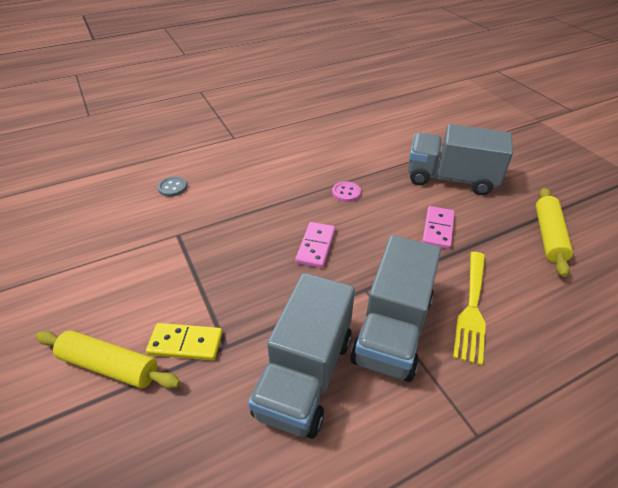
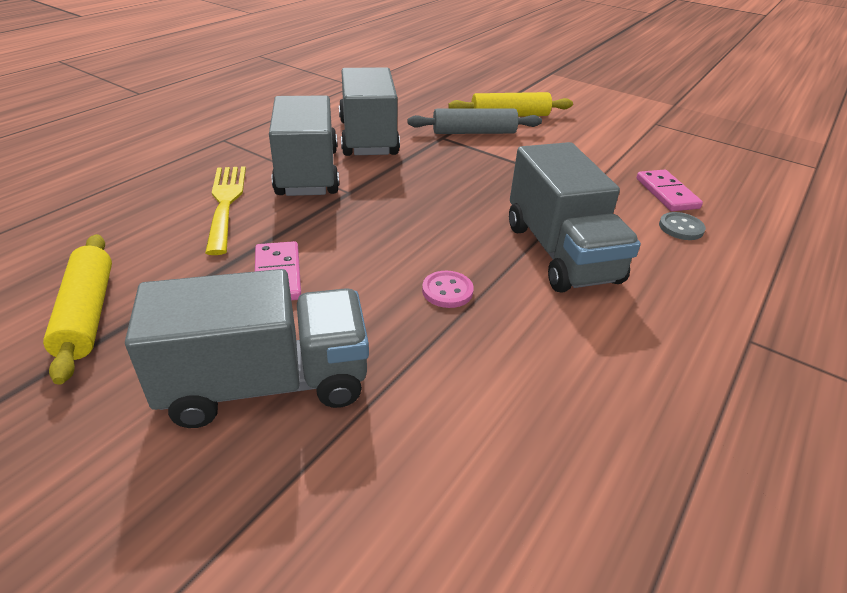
camera: 150 degrees right, 5 degrees down
yellow domino [146,323,222,361] -> grey rolling pin [408,108,542,134]
pink domino [295,222,335,268] -> pink domino moved to [636,170,703,211]
none -> grey truck [509,142,641,293]

